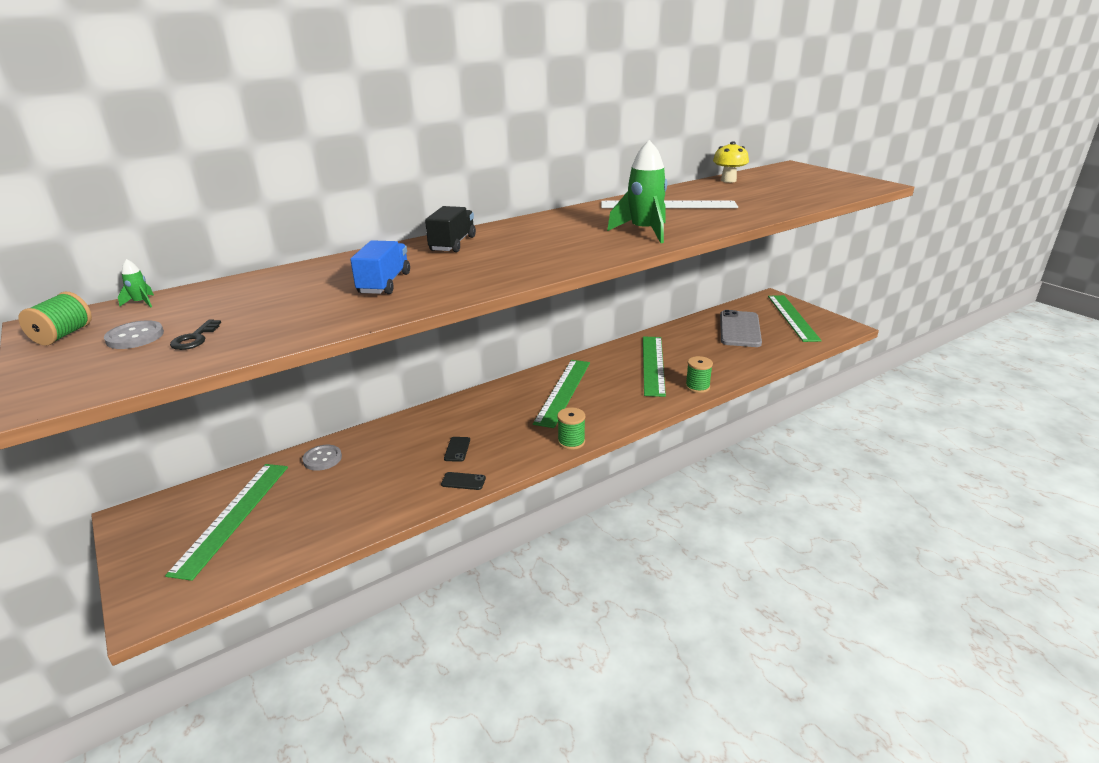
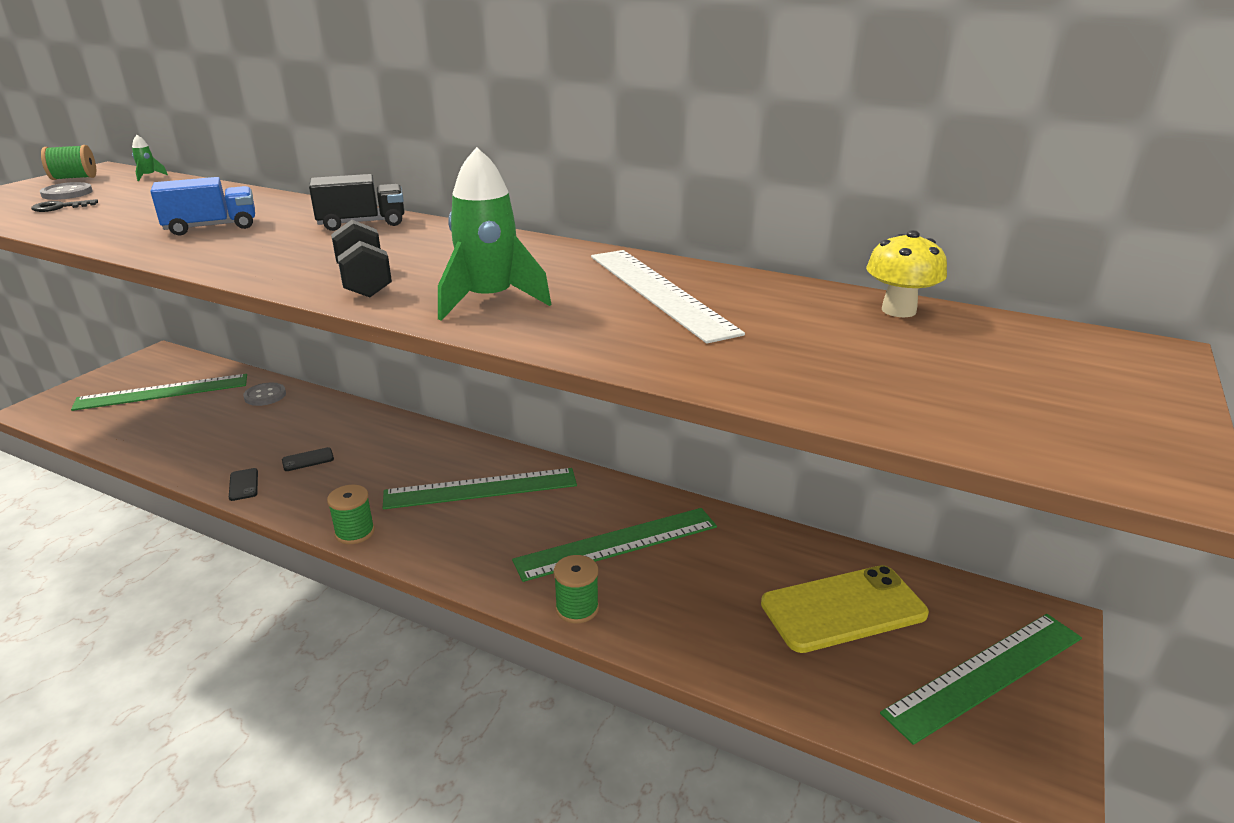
camera: 60 degrees right, 0 degrees up
grey phone [720,310,762,347] -> yellow phone [761,565,929,653]
none -> black dumbbell [331,220,392,297]

